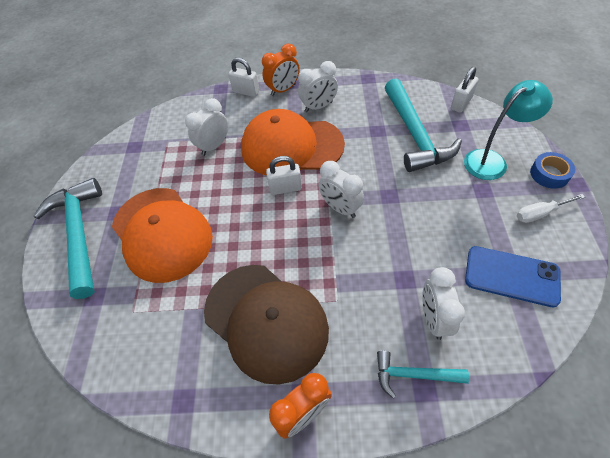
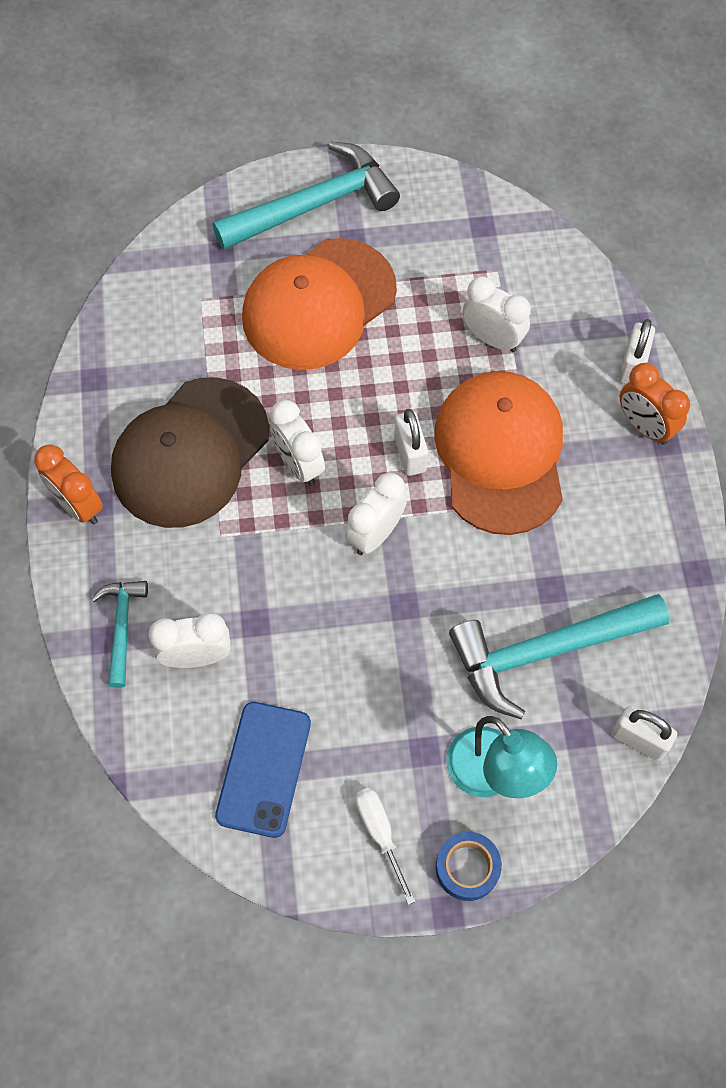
camera: 80 degrees right, 10 degrees up
white clock [298,61,338,112] -> white clock moved to [270,400,325,486]

